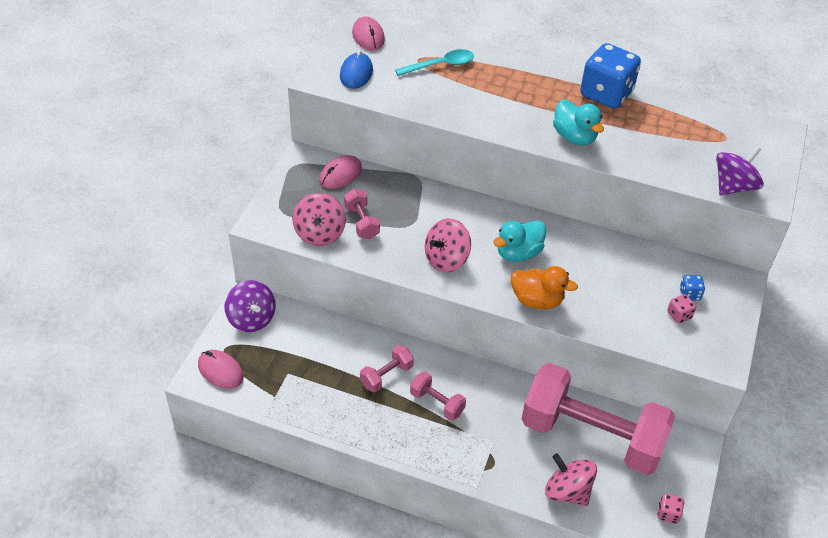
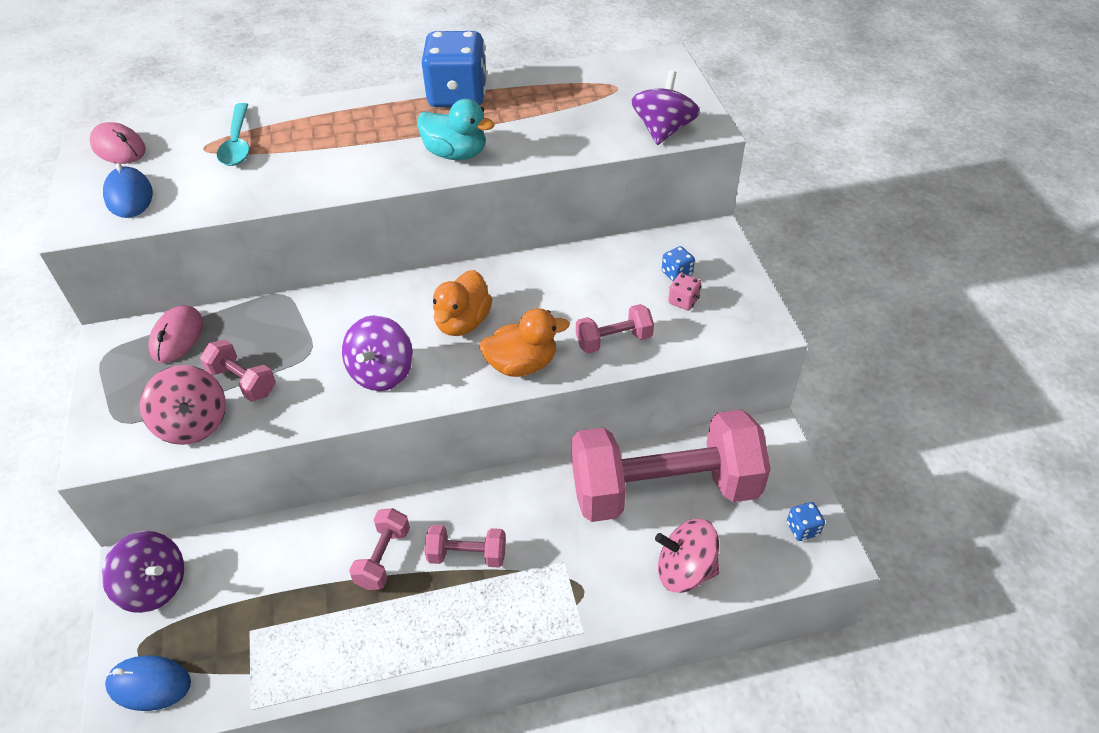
camera: 30 degrees left, 0 degrees up
pink mouse [198,350,244,389] -> blue mouse [105,656,191,711]
turquoise spoon [395,49,474,76] -> turquoise spoon turned 135 degrees clockwise [217,103,249,166]
pink spinning top [425,219,471,273] -> purple spinning top [342,315,413,391]
turquoise duck [493,220,546,262] -> orange duck [433,270,492,336]
pink dice [658,494,684,524] -> blue dice [787,502,825,541]
none -> pink dumbbell [576,304,654,354]

